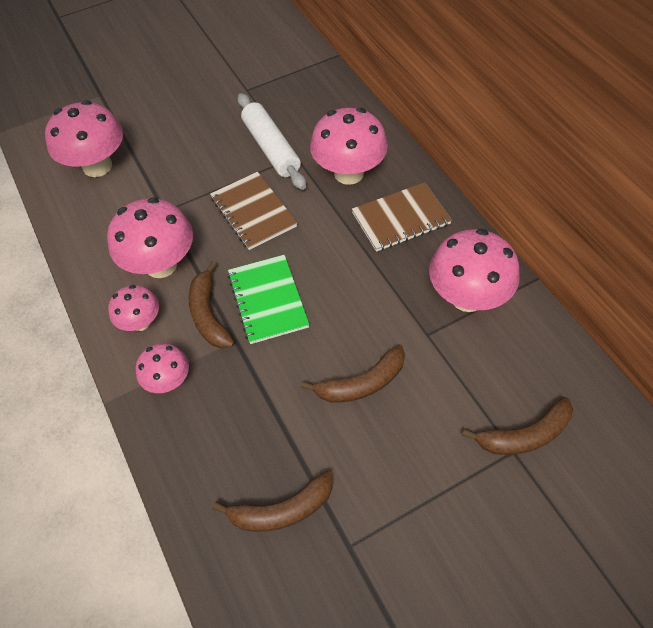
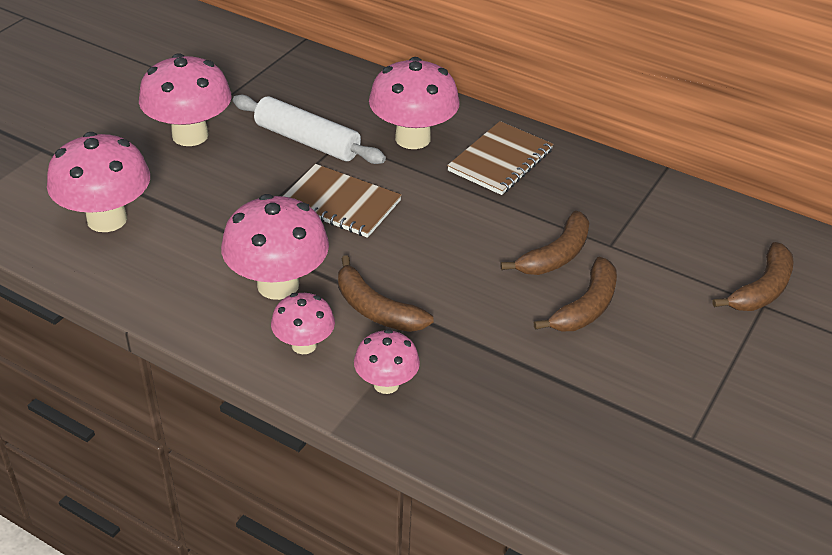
camera: 35 degrees left, 15 degrees down
brown banana [213,471,333,532] -> brown banana moved to [501,211,590,275]
green notebook [228,255,310,344] -> none
pink mushroom [429,229,520,312] -> pink mushroom moved to [139,53,231,146]

